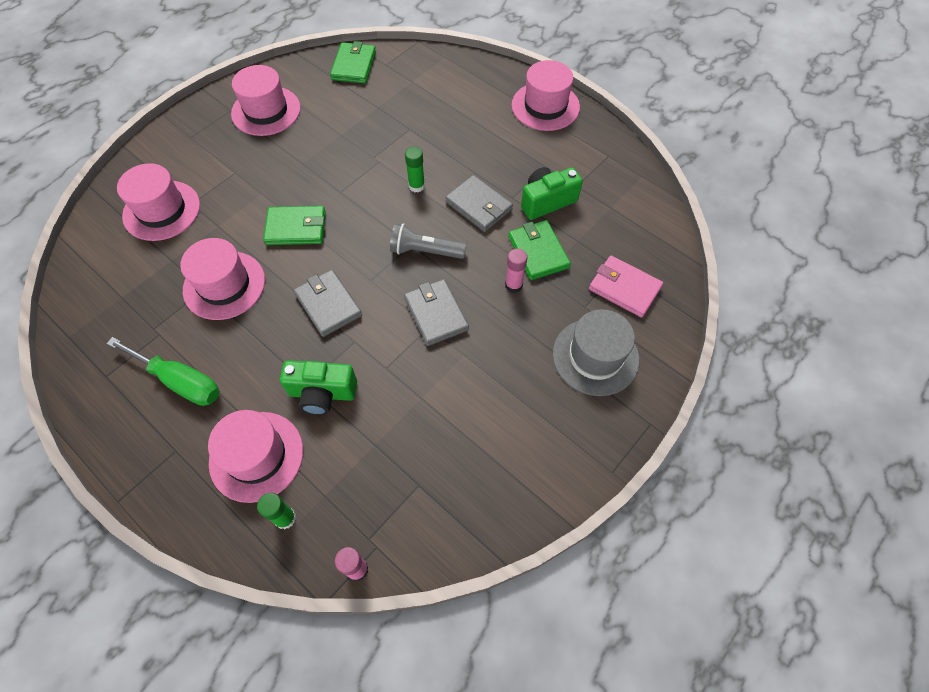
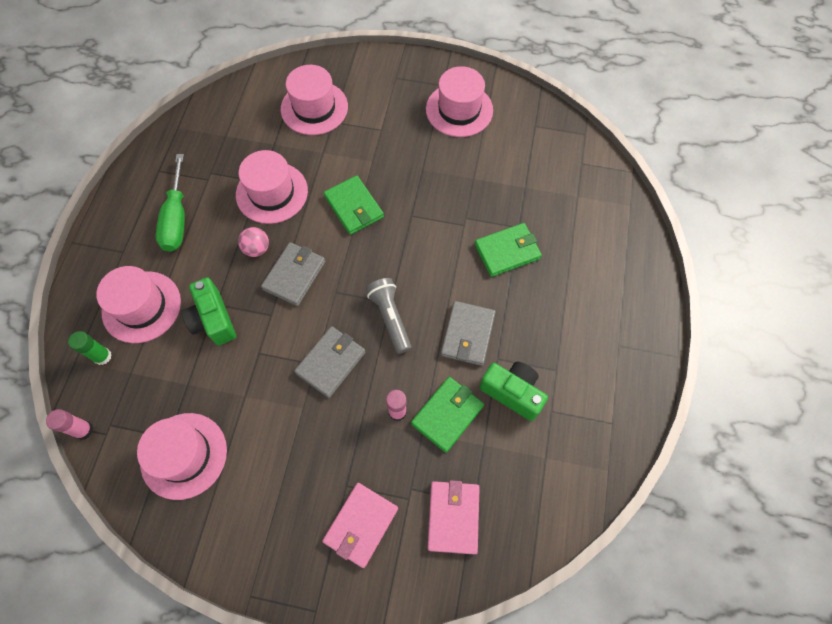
camera: 60 degrees right, 5 degrees up
green wallet [330,41,376,84] -> green wallet moved to [475,223,542,277]
green glue stick [405,147,425,192] -> none
pink hat [512,60,580,131] -> pink hat moved to [137,413,227,500]
grey hat [553,309,640,396] -> pink wallet [322,483,398,568]
none -> pink ball [238,227,269,257]

